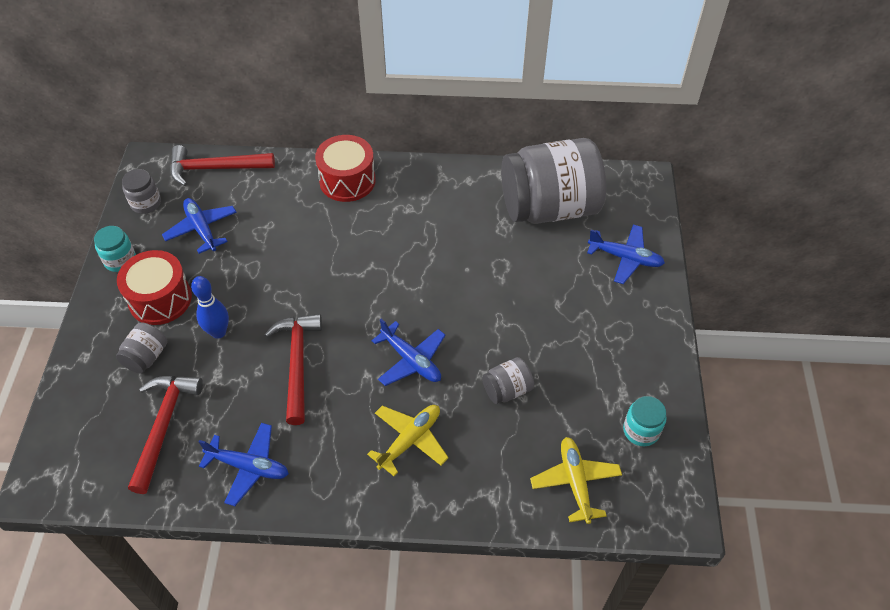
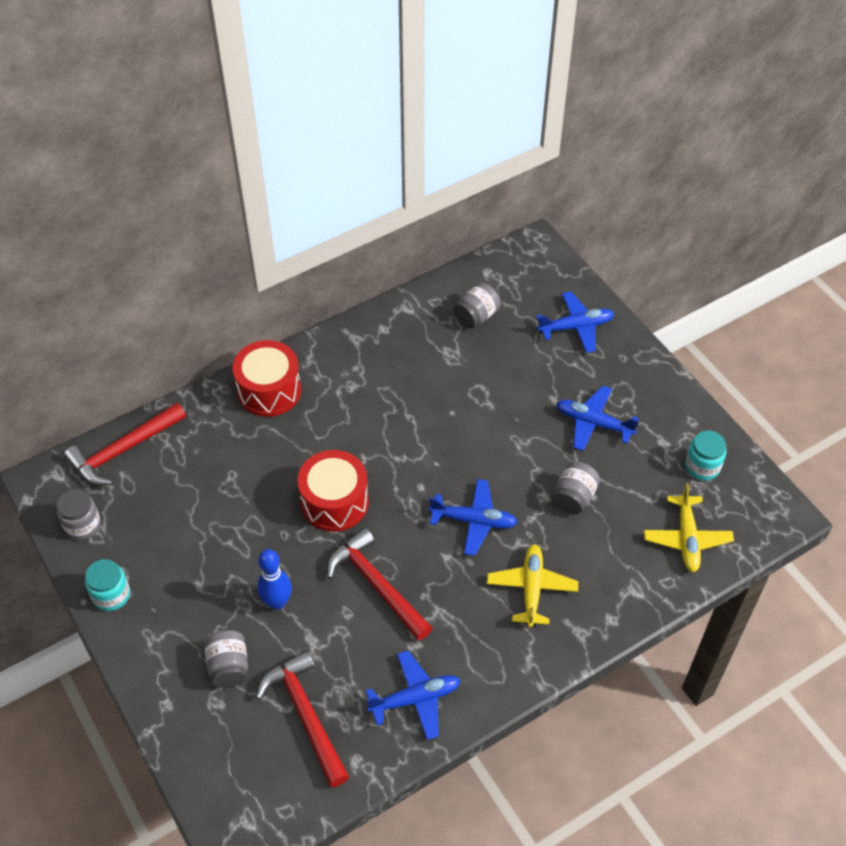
camera: 35 degrees left, 0 degrees up
red drum [117,250,192,325] -> red drum moved to [297,450,369,532]
blue plane [162,198,237,254] -> blue plane moved to [556,386,639,451]
grey jar [501,138,606,224] -> grey jar [453,283,501,328], size x0.41
yellow plane [530,437,622,524] -> yellow plane turned 135 degrees counterclockwise [644,483,734,572]

